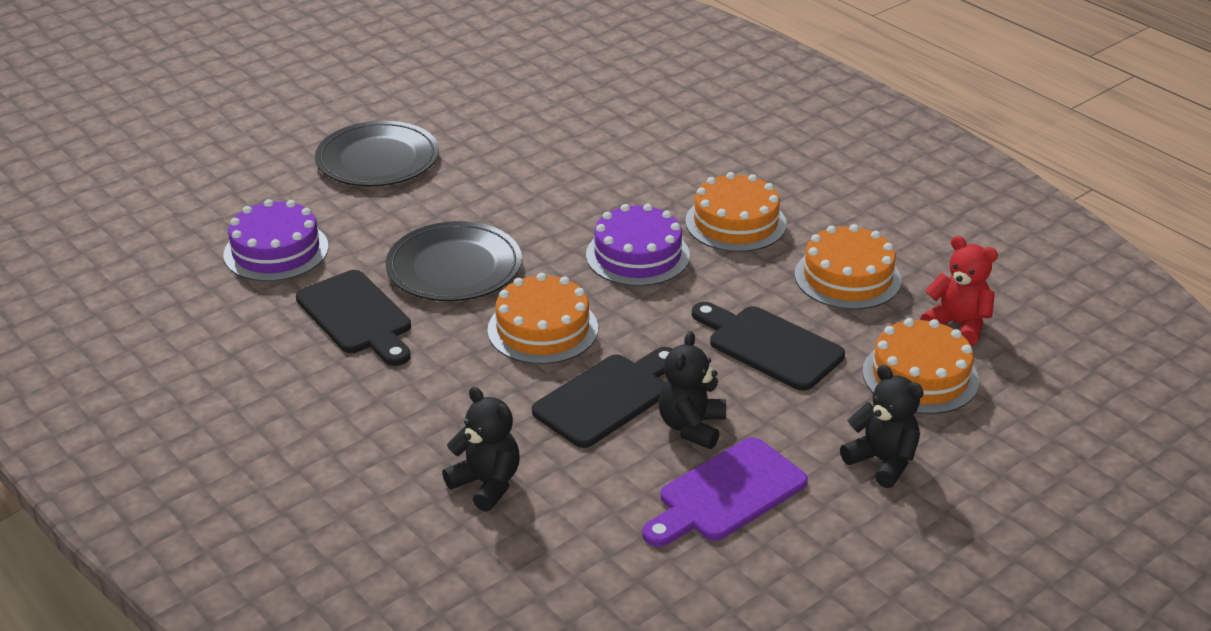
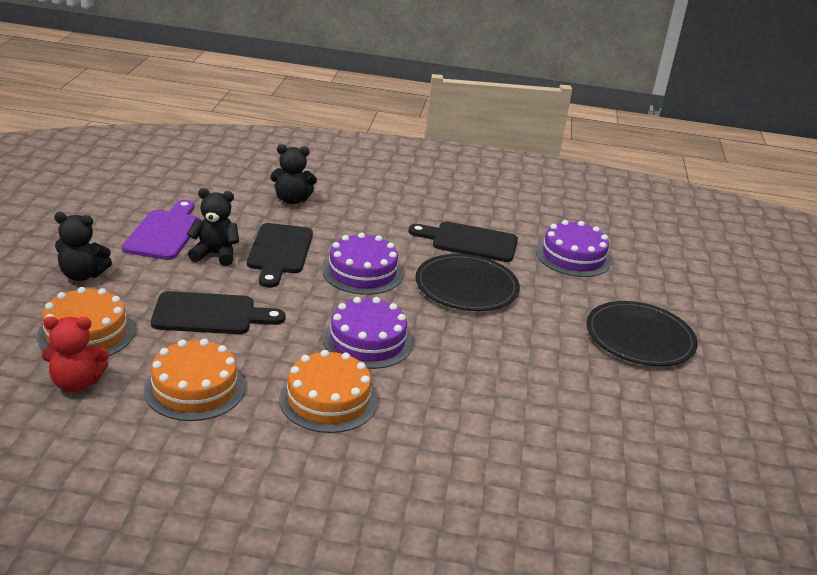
camera: 135 degrees right, 5 degrees down
orange cake [487,273,598,364] -> purple cake [322,232,403,295]
black teddy bear [658,331,726,449] -> black teddy bear turned 60 degrees counterclockwise [187,188,239,266]

